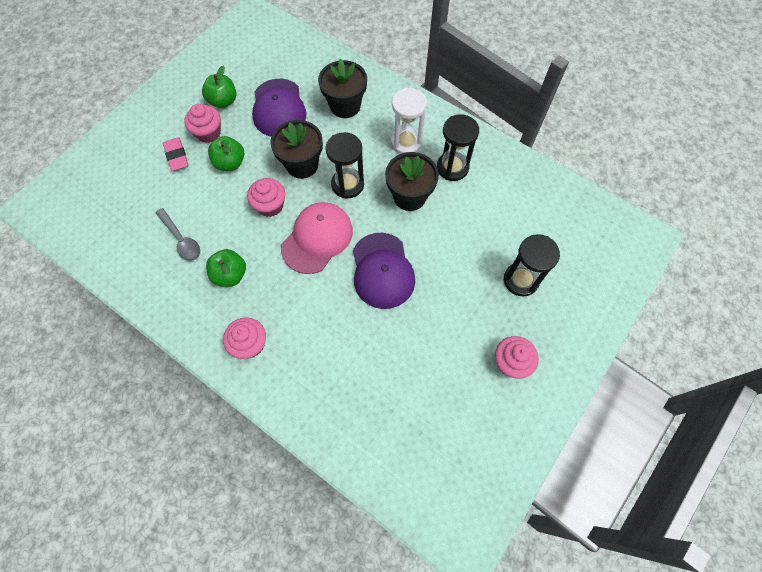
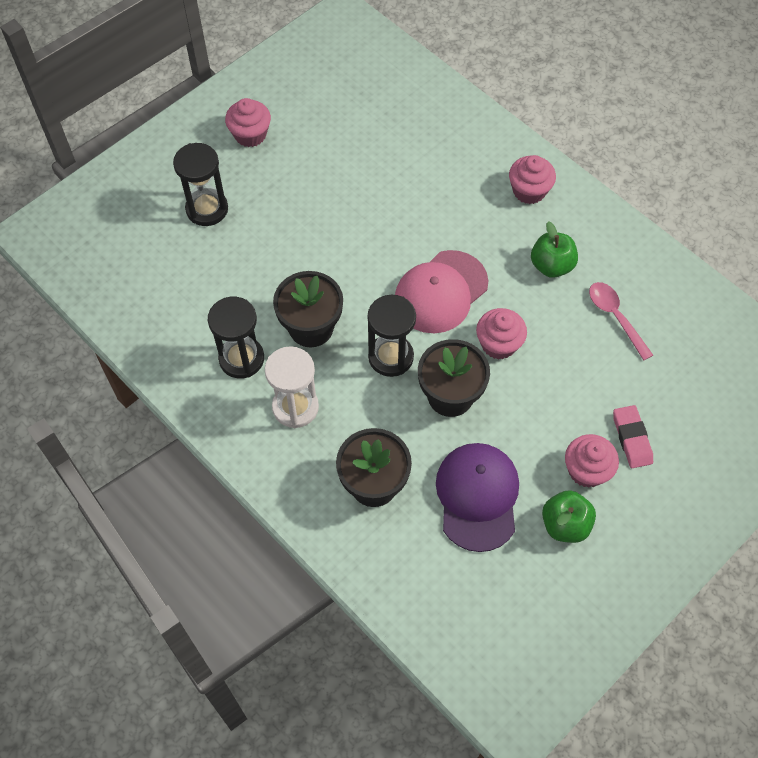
camera: 170 degrees left, 5 degrees down
grey spoon [155,208,200,261] -> pink spoon [589,282,653,361]
green apple [208,136,244,171] -> none
purple cap [353,233,415,309] -> none

